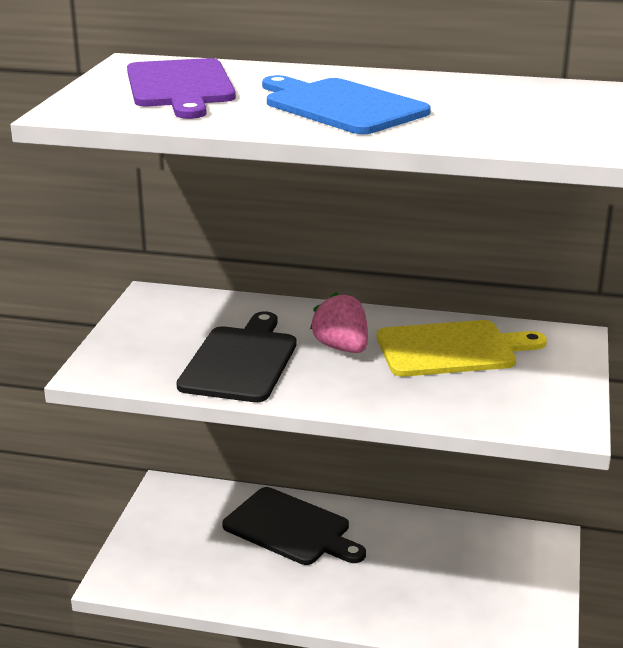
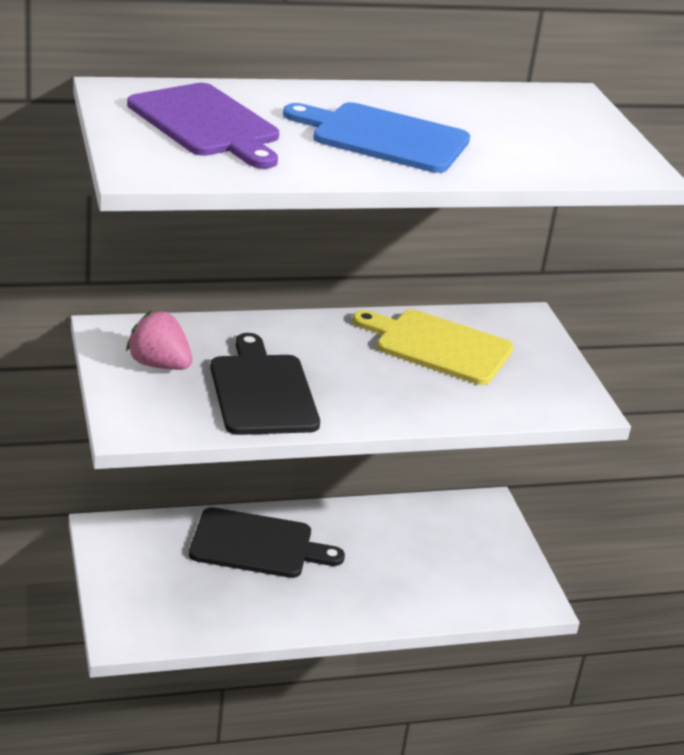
camera: 30 degrees left, 5 degrees up
pink strawberry [310,292,368,353] -> pink strawberry moved to [126,310,193,370]
yellow cutting board [377,320,547,377] -> yellow cutting board turned 120 degrees counterclockwise [352,310,513,385]

